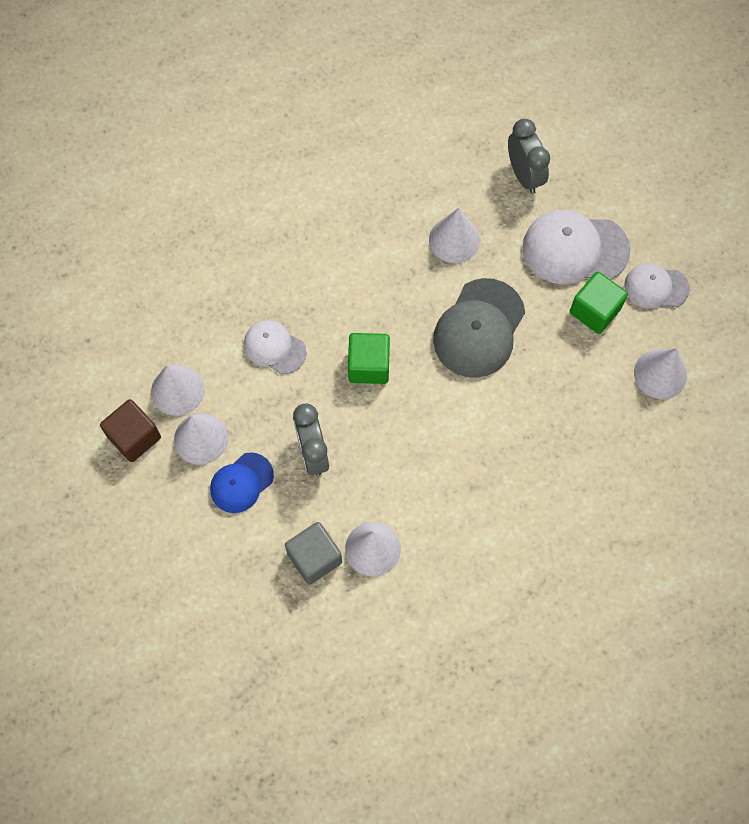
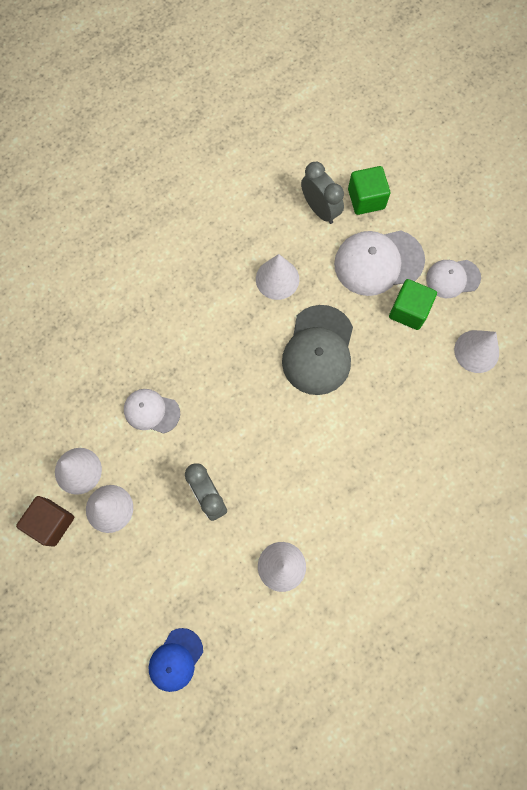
camera: 15 degrees left, 5 degrees up
blue cap [210,452,274,513] -> blue cap moved to [149,628,203,692]
grey cube [285,522,342,585] -> none
green cube [348,333,390,384] -> green cube moved to [348,166,390,215]

